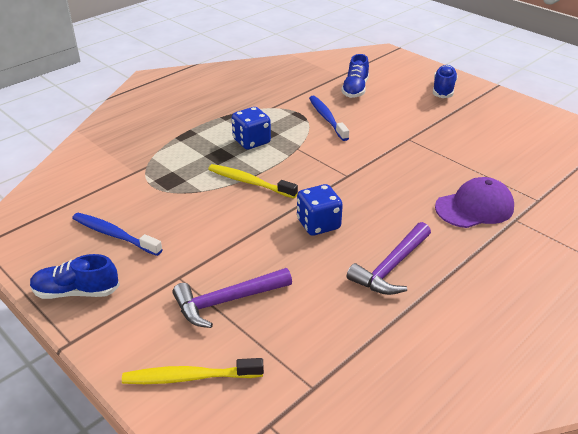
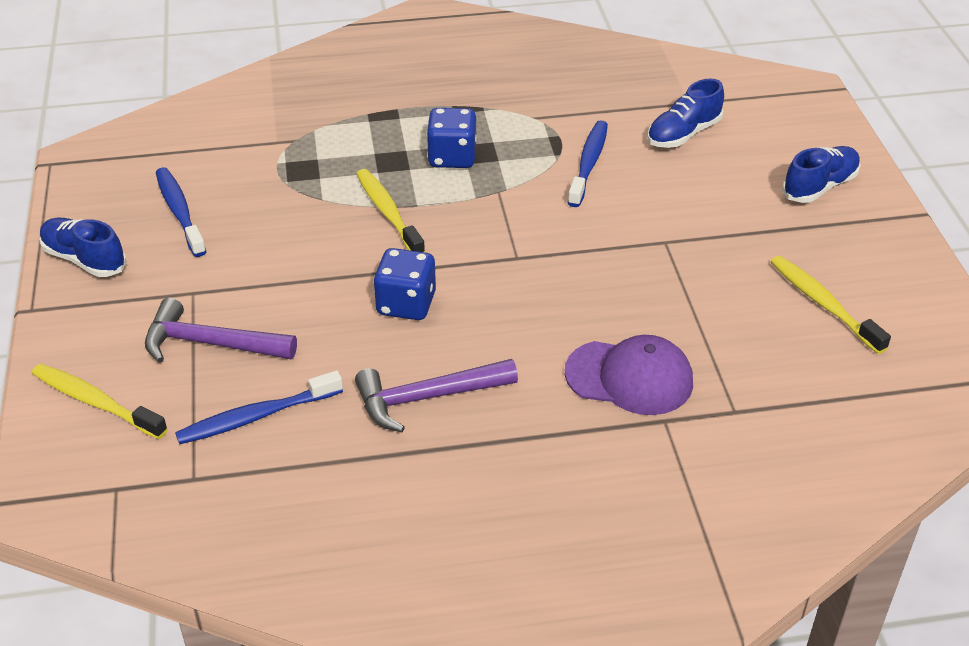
camera: 35 degrees right, 5 degrees up
none -> blue toothbrush [175,370,343,444]
none -> yellow toothbrush [771,256,891,354]

